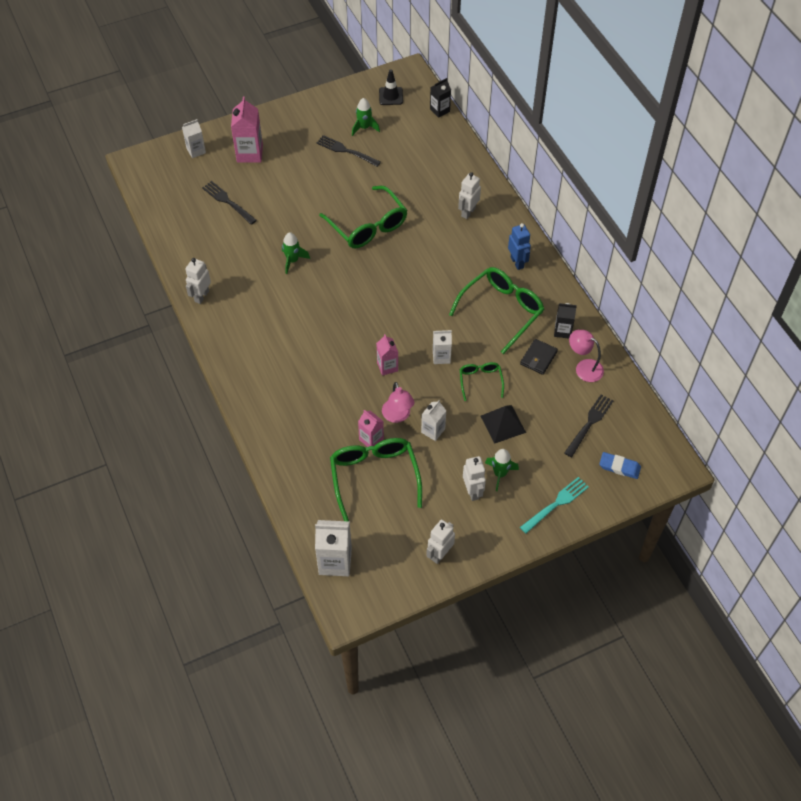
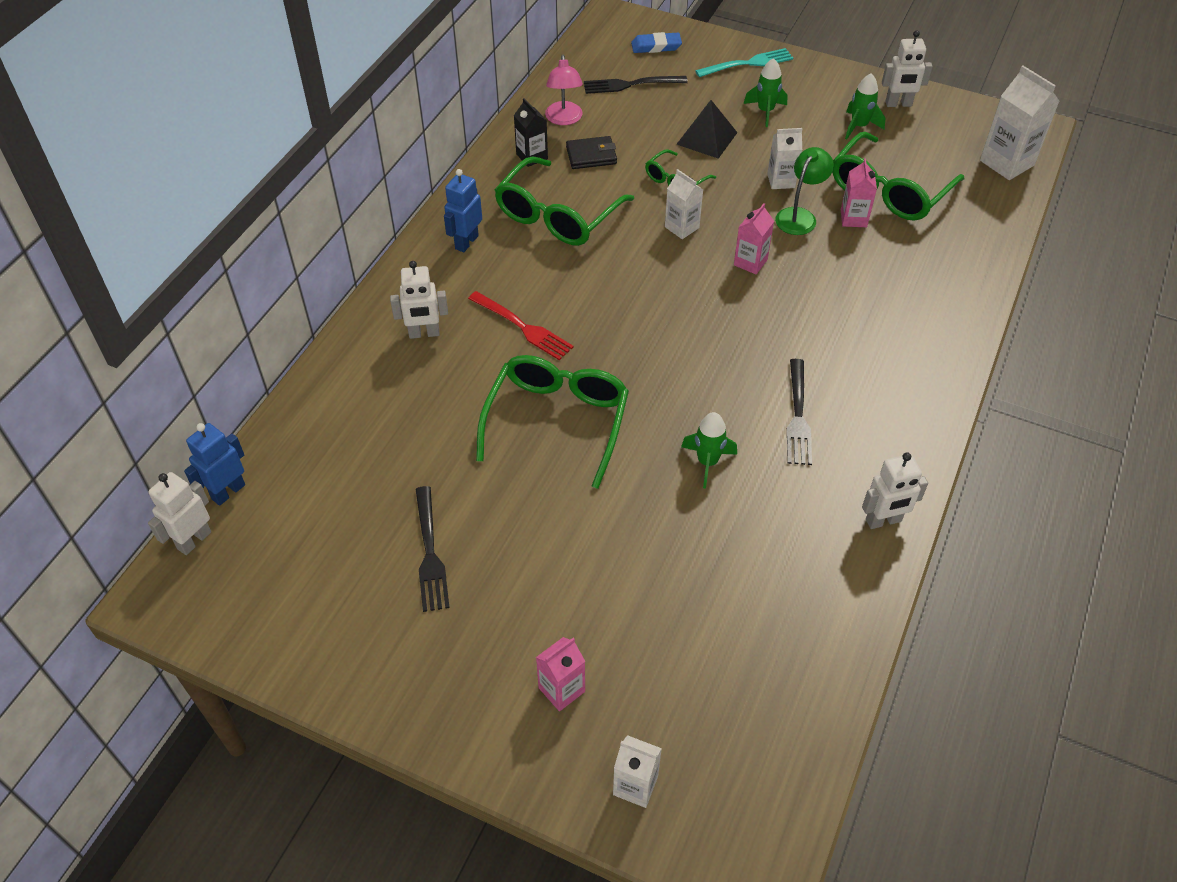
camera: 130 degrees left, 5 degrees down
black fork [202,181,257,225] -> black fork moved to [787,359,812,465]
pink carton [231,96,263,163] -> pink carton [536,637,585,711], size x0.61
green rocket [352,98,380,136] -> green rocket moved to [845,73,885,139]
black traffic cone [379,69,403,105] -> none
pink lamp [382,382,414,423] -> green lamp [775,147,834,235]
black carton [430,78,451,118] -> blue robot [184,423,245,506]
green glasses [449,267,544,354] -> green glasses turned 60 degrees counterclockwise [495,156,634,246]
white robot [463,456,486,501] -> white robot moved to [148,472,211,555]
turquoise fork [520,477,589,534] -> turquoise fork turned 150 degrees clockwise [695,48,793,77]
blue eraser [599,452,641,479] -> blue eraser turned 75 degrees counterclockwise [631,32,682,53]
none -> red fork [468,291,574,360]

